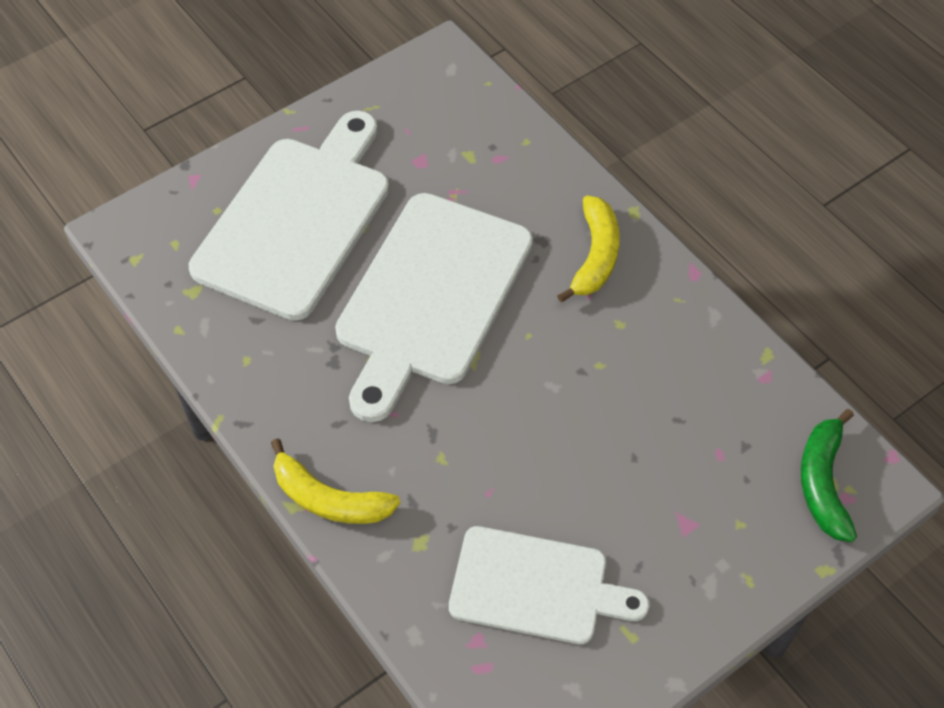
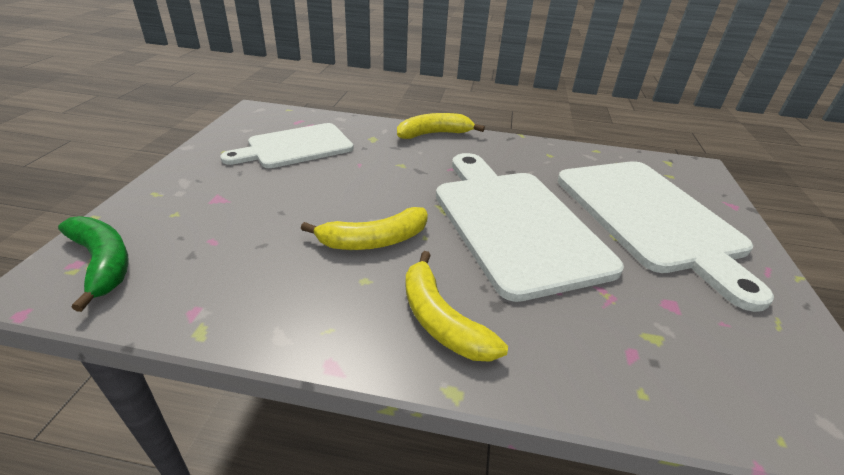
camera: 135 degrees right, 20 degrees down
none -> yellow banana [301,207,428,250]

